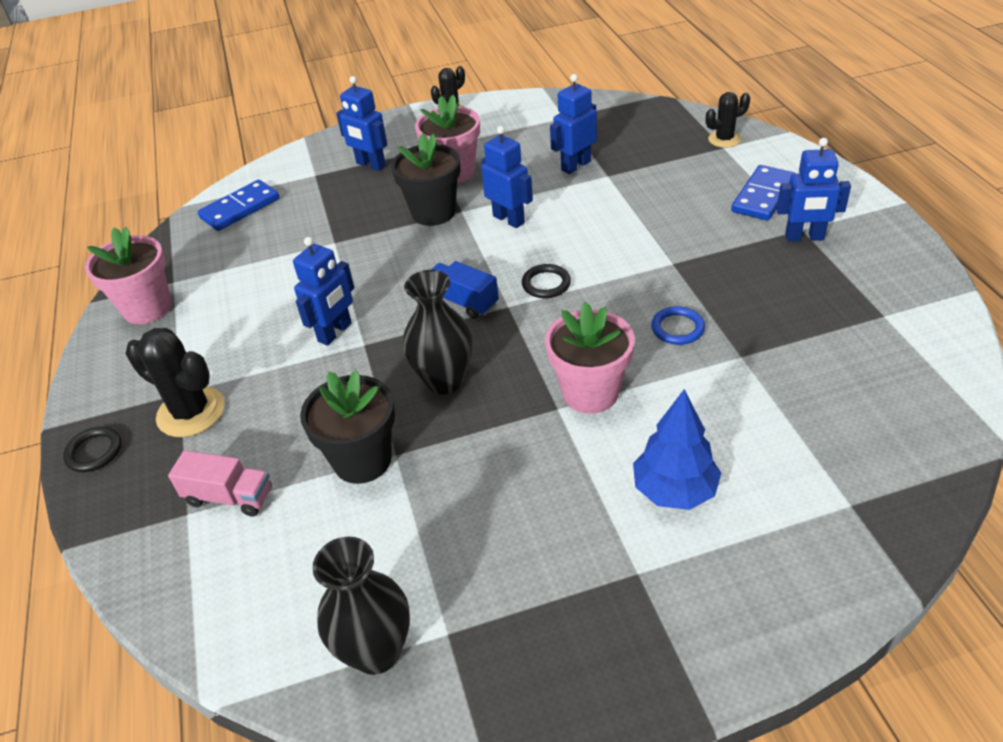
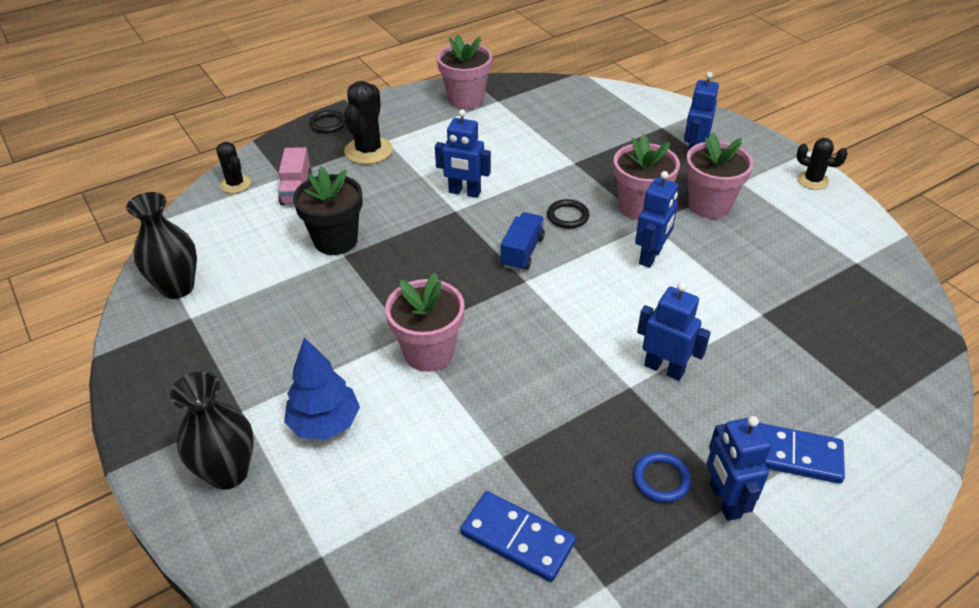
camera: 70 degrees right, 0 degrees up
blue domino [198,180,279,231] -> blue domino moved to [460,491,576,582]
black flower pot [391,133,460,226] -> pink flower pot [613,134,680,220]
black vase [403,270,473,394] -> black vase moved to [170,372,254,490]
black ring [522,264,571,298] -> black ring moved to [547,199,589,229]
blue robot [550,74,597,174] -> blue robot moved to [637,282,711,381]
blue ring [651,306,705,345] -> blue ring moved to [633,452,691,503]
black cactus [706,92,750,148] -> black cactus moved to [216,142,251,193]

